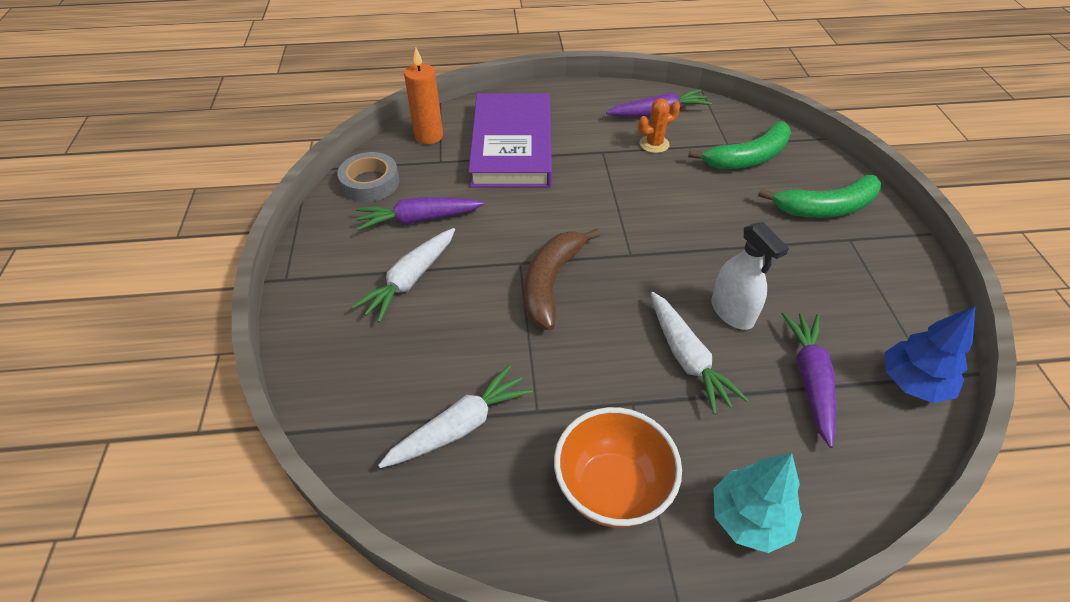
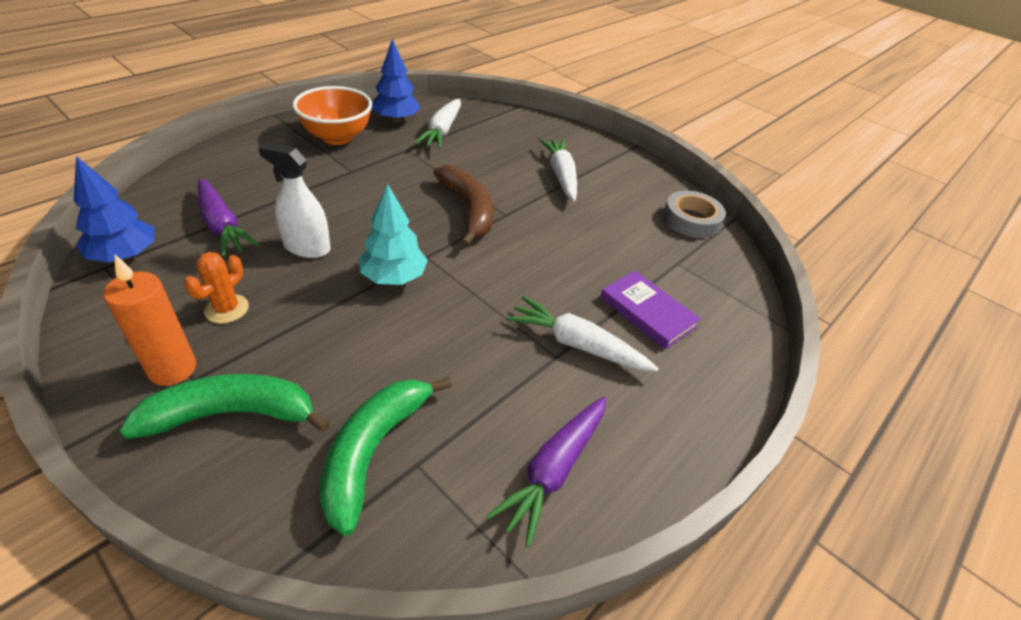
camera: 135 degrees right, 5 degrees down
purple carrot [356,197,485,231] -> none
orange candle [404,48,443,144] -> orange candle moved to [103,255,196,386]
purple book [468,93,552,187] -> purple book [600,271,701,349], size x0.52
orange cactus [638,99,680,153] -> orange cactus moved to [184,252,249,324]
white carrot [651,292,749,415] -> white carrot moved to [506,296,659,371]
turquoise tree [713,453,802,553] -> turquoise tree moved to [359,183,428,285]
green banana [758,175,881,218] -> green banana turned 45 degrees clockwise [120,374,330,439]
none -> blue tree [372,39,420,122]

